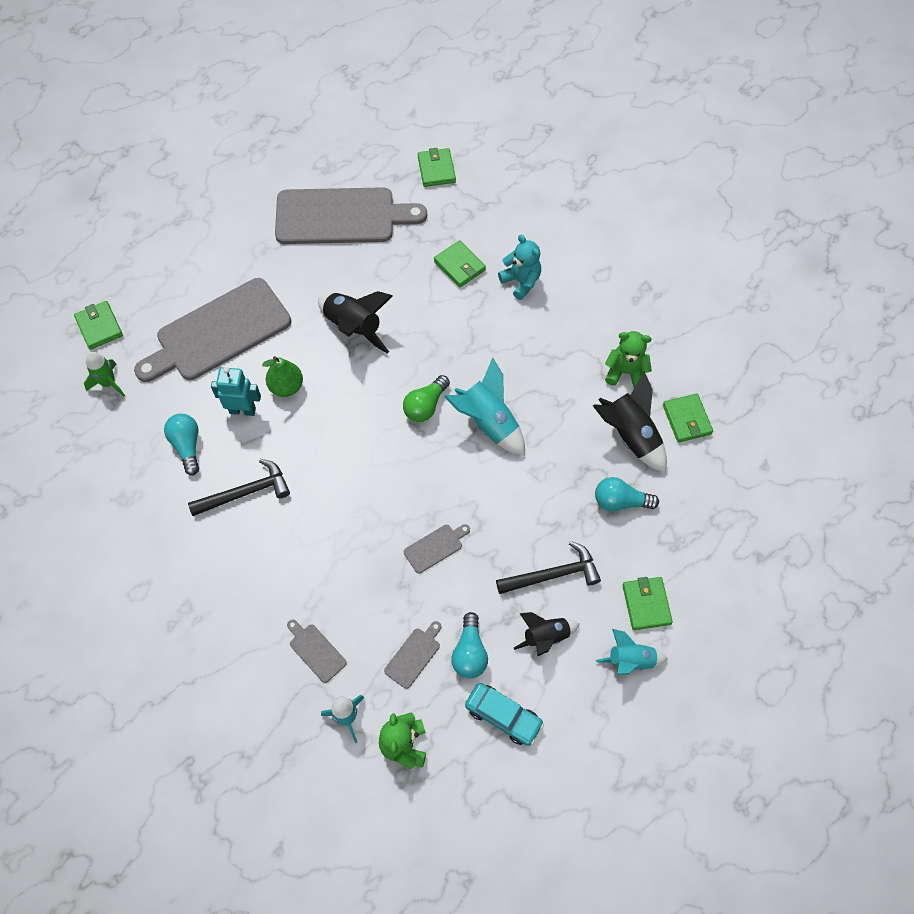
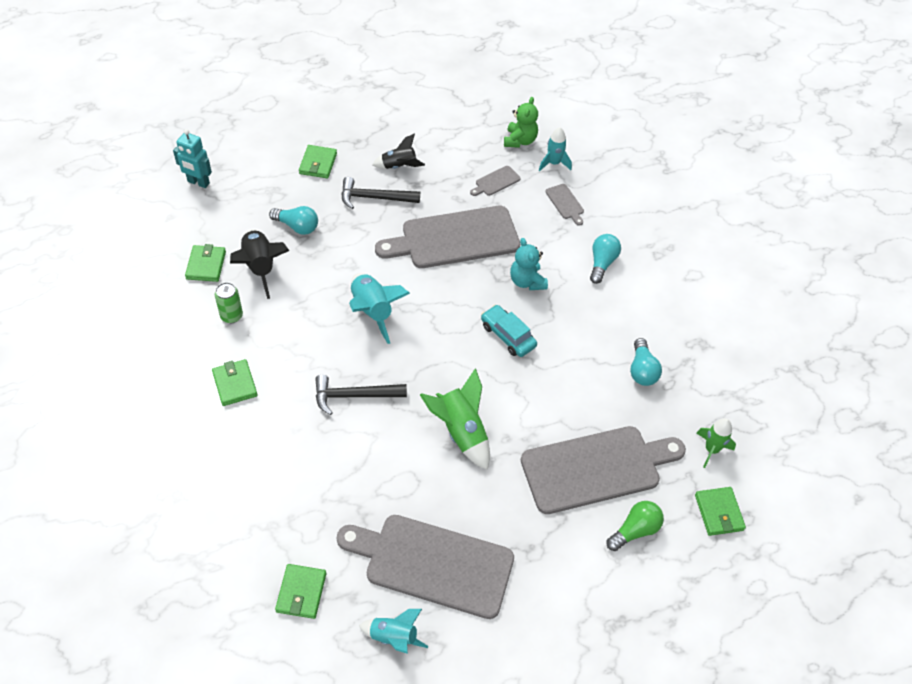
camera: 165 degrees left, 10 degrees down
black hammer [188,459,290,516] -> black hammer moved to [315,375,407,415]
turquoise robot [211,367,261,416] -> turquoise robot moved to [173,129,212,188]
green pear [262,356,303,397] -> none
black rocket [318,291,393,354] -> green rocket [420,368,490,470]
green light bulb [403,375,450,422] -> green light bulb moved to [607,501,664,551]
grey cutting board [404,524,470,573] -> grey cutting board [375,206,520,268], size x2.49
green wallet [434,240,486,287] -> green wallet moved to [212,359,258,406]
turquoise light bulb [451,612,488,678] -> turquoise light bulb moved to [590,234,621,284]
turquoise car [465,683,544,746] -> turquoise car moved to [481,305,537,357]
turquoise teddy bear [498,235,541,300] -> turquoise teddy bear moved to [510,238,548,290]
turquoise rocket [596,629,668,675] -> turquoise rocket moved to [359,609,428,654]
green teddy bear [605,331,652,388] -> green can [215,282,243,323]

